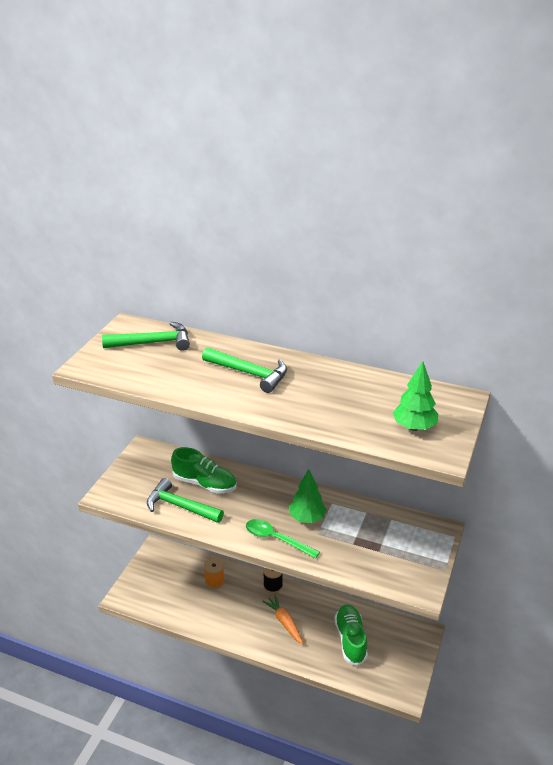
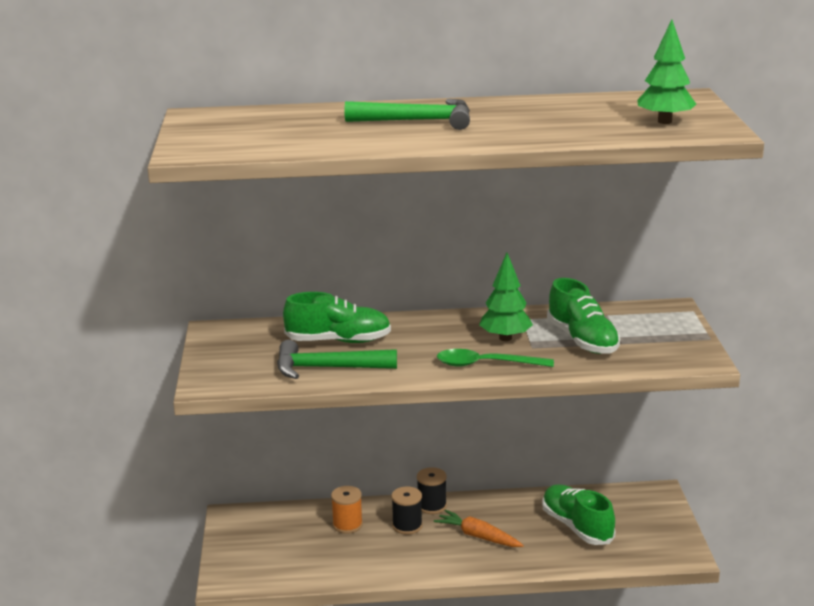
camera: 25 degrees left, 10 degrees down
green hammer [102,322,190,351] -> none
none -> black spool [392,486,422,535]
none -> green shoe [547,278,620,354]

